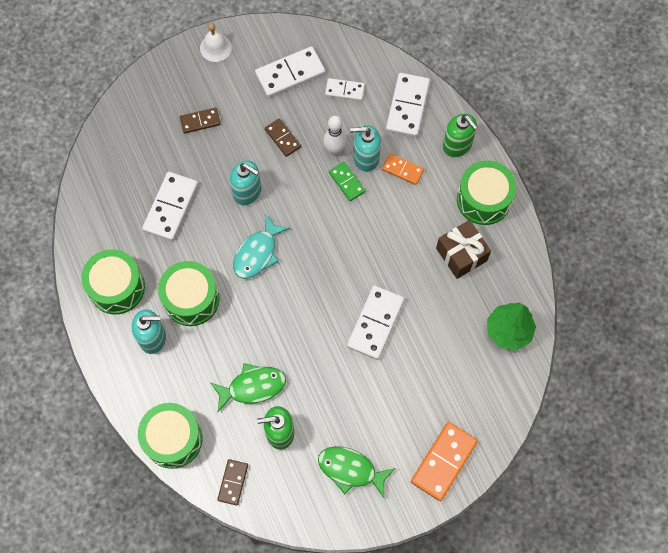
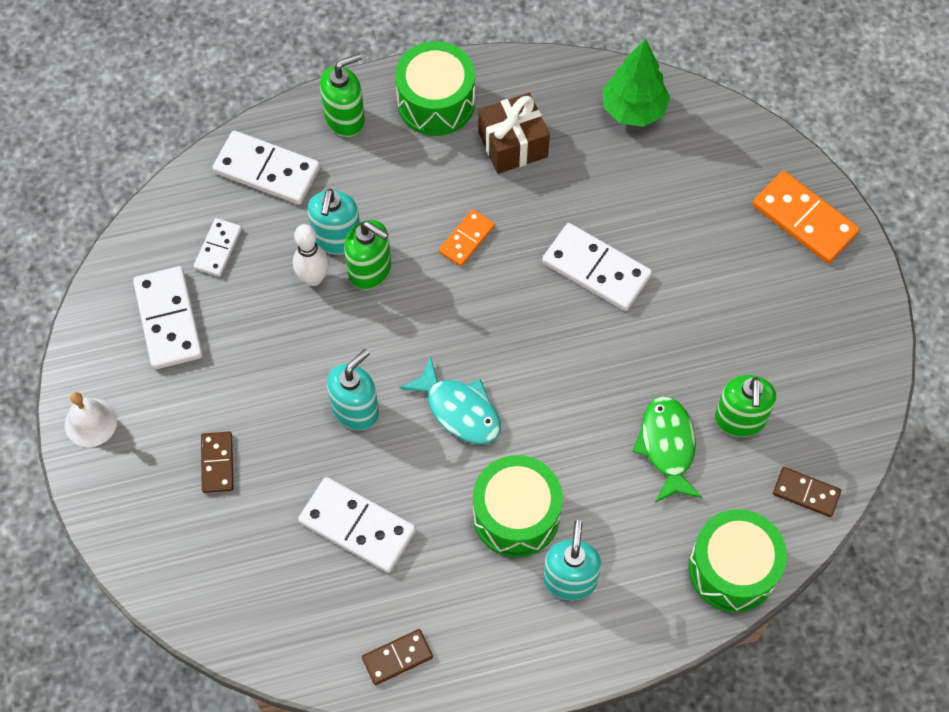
camera: 80 degrees left, 5 degrees down
green drum [81,249,145,314] -> none
brown domino [265,118,301,157] -> brown domino moved to [362,629,433,685]
green fish [318,446,395,498] -> none
green domino [329,162,365,201] -> green soap dispenser [344,220,391,290]
orange domino [382,153,424,185] -> orange domino moved to [439,209,495,267]

